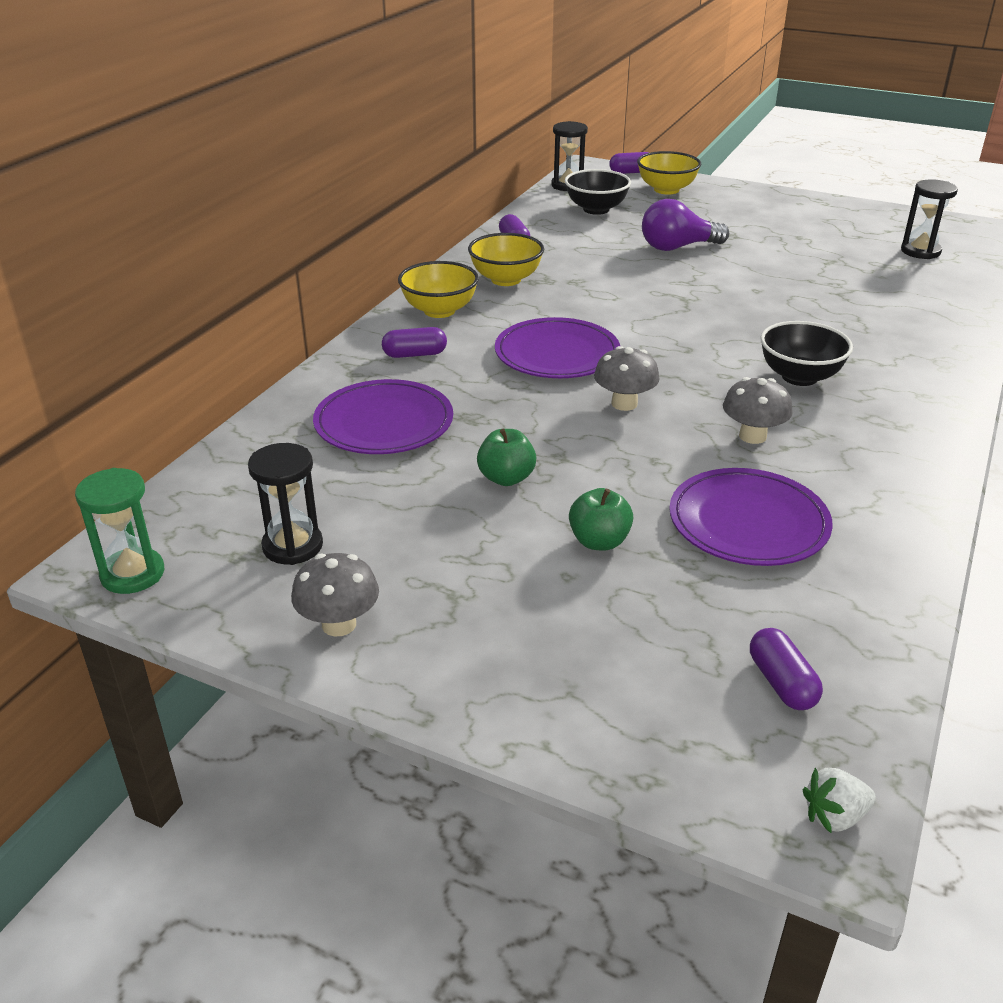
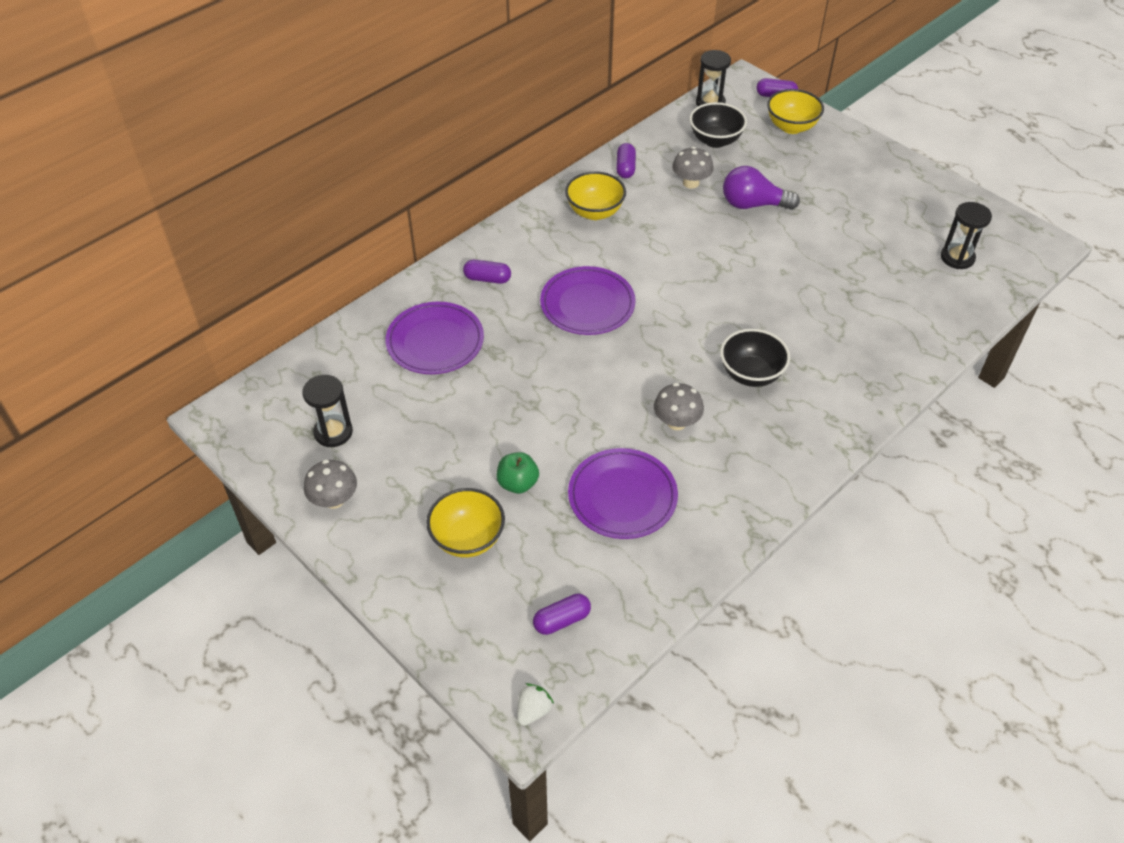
camera: 20 degrees right, 15 degrees up
green hourglass [75,468,164,594] -> none
yellow bowl [398,261,479,318] -> yellow bowl moved to [426,488,505,558]
green apple [477,429,537,486] -> none
grey mushroom [594,346,660,411] -> grey mushroom moved to [672,147,714,189]
purple capsule [750,628,823,710] -> purple capsule turned 60 degrees clockwise [533,594,591,635]
white strawberry [803,768,876,833] -> white strawberry turned 120 degrees clockwise [517,683,554,726]

